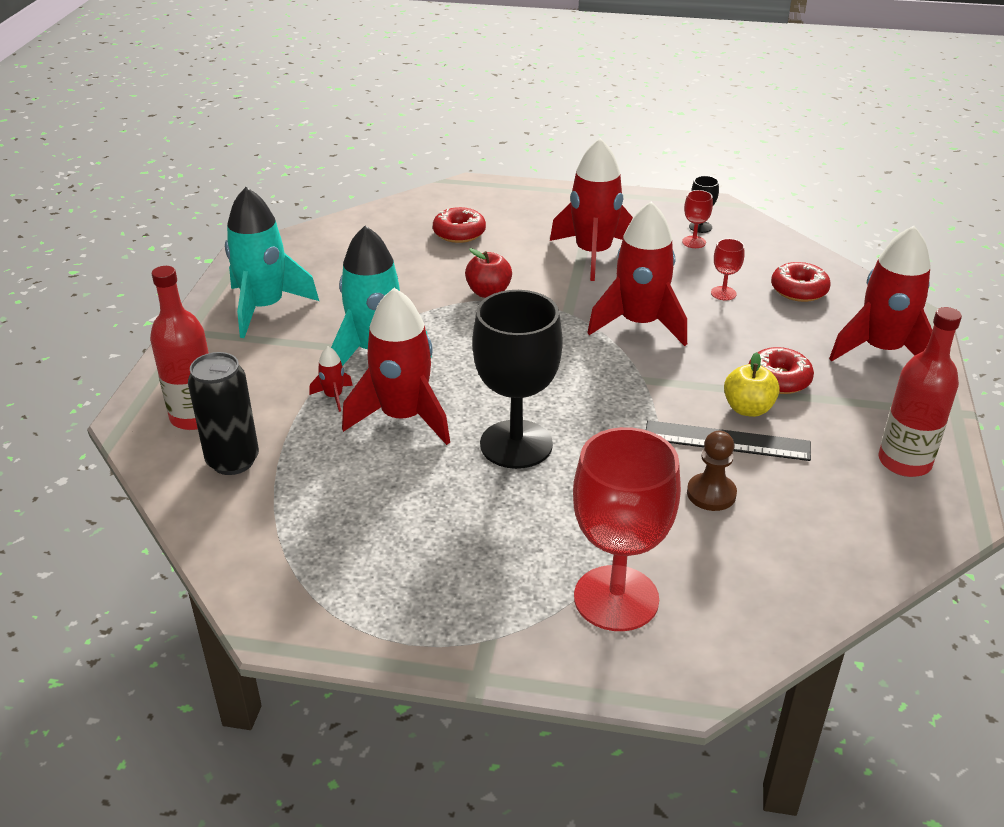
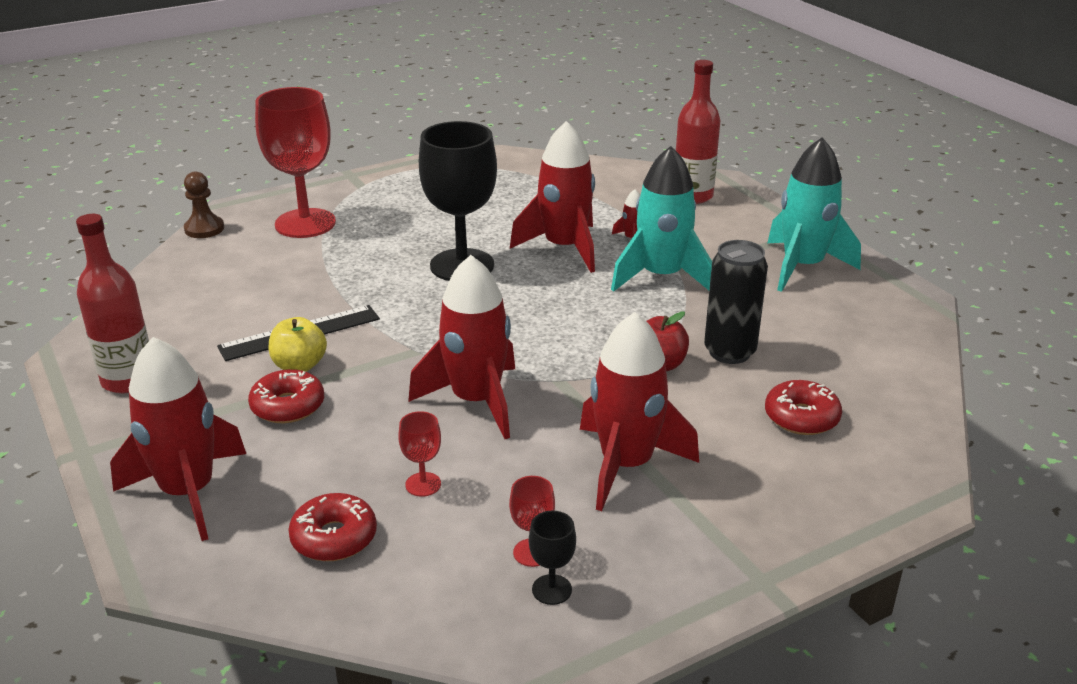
camera: 140 degrees right, 5 degrees down
black can [188,352,259,475] -> black can moved to [704,240,768,364]
brown pawn [687,431,737,511] -> brown pawn moved to [184,171,224,238]

